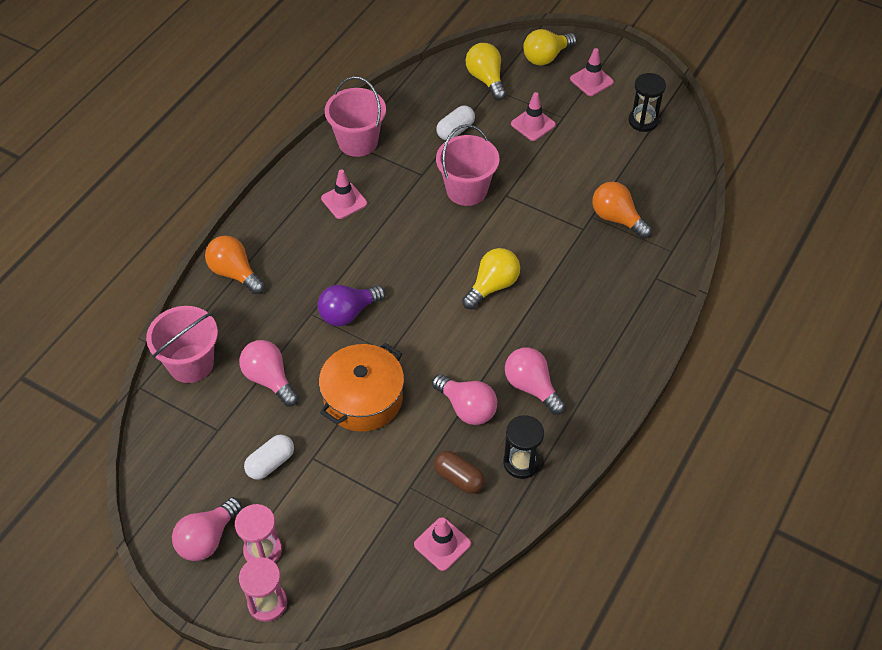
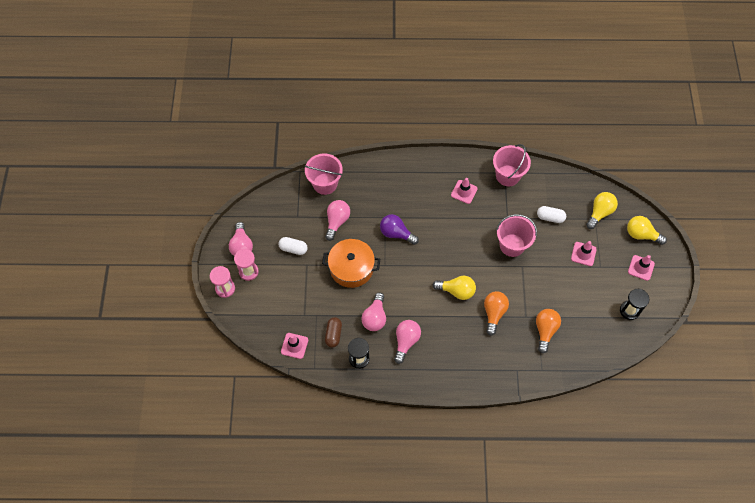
camera: 60 degrees right, 10 degrees up
pink light bulb [172,497,242,561] -> pink light bulb turned 105 degrees counterclockwise [229,222,253,256]
orange light bulb [205,235,265,294] -> orange light bulb moved to [484,291,509,336]

